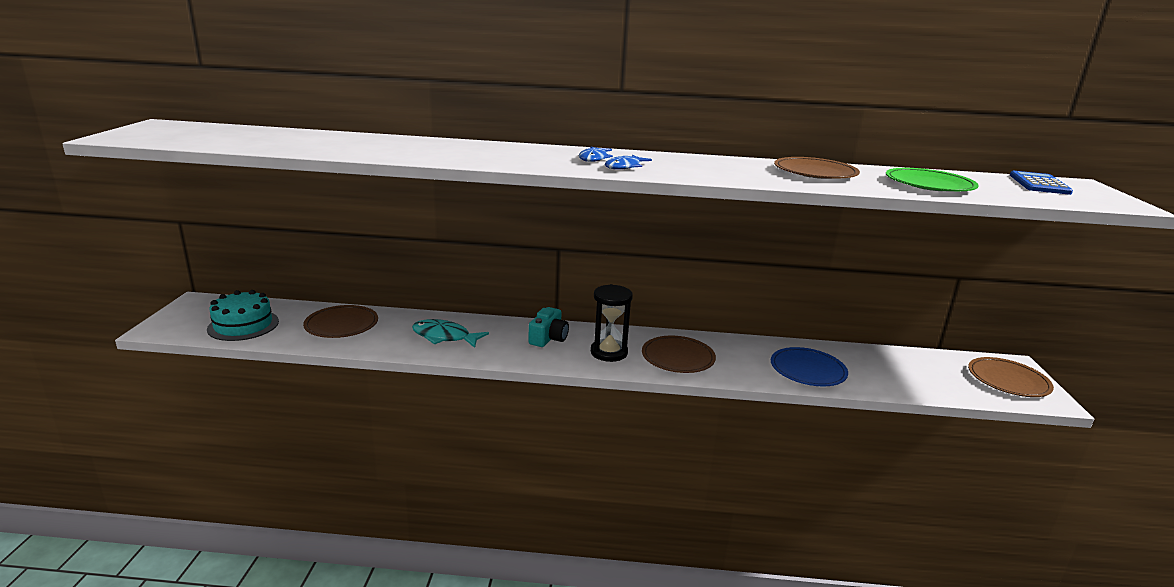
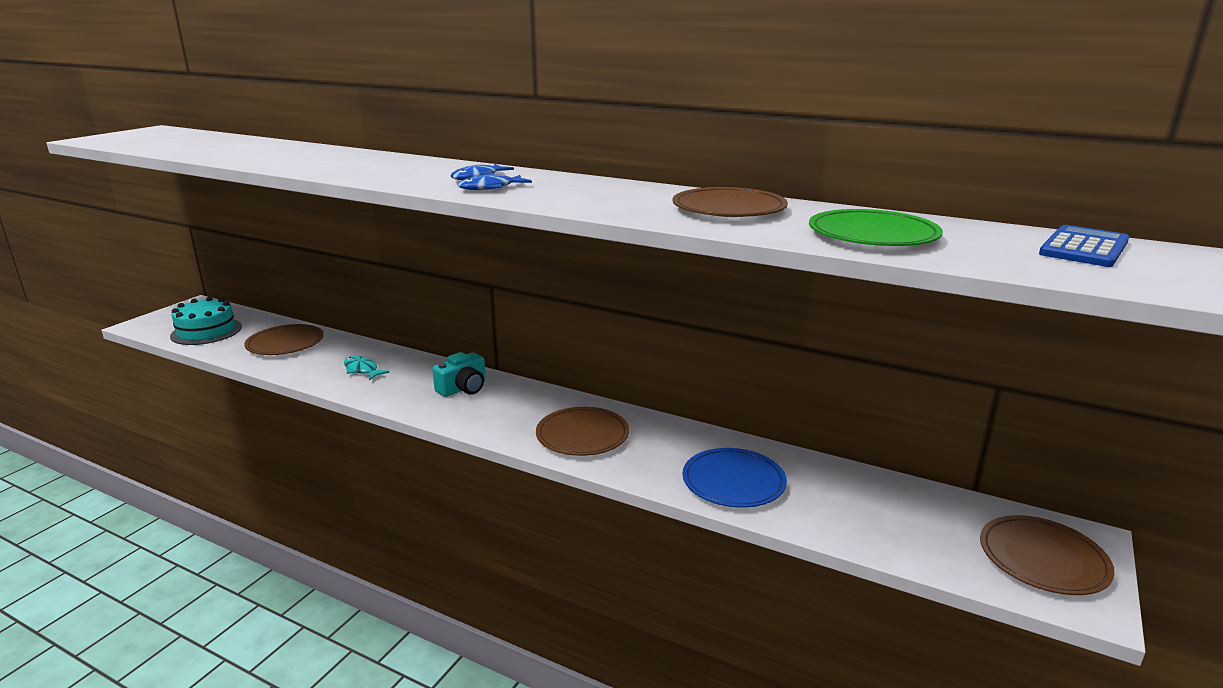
camera: 25 degrees right, 0 degrees up
turquoise fish [412,319,489,348] -> turquoise fish [344,356,390,380], size x0.66
black hourglass [591,284,633,362] -> none

